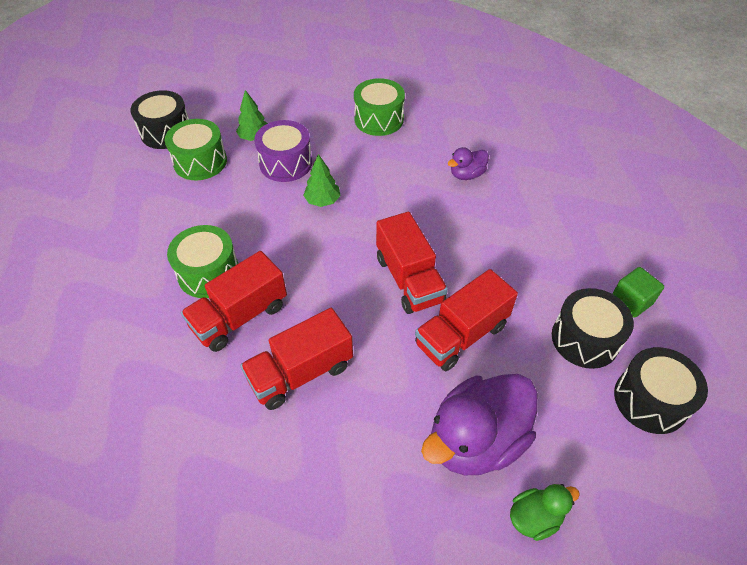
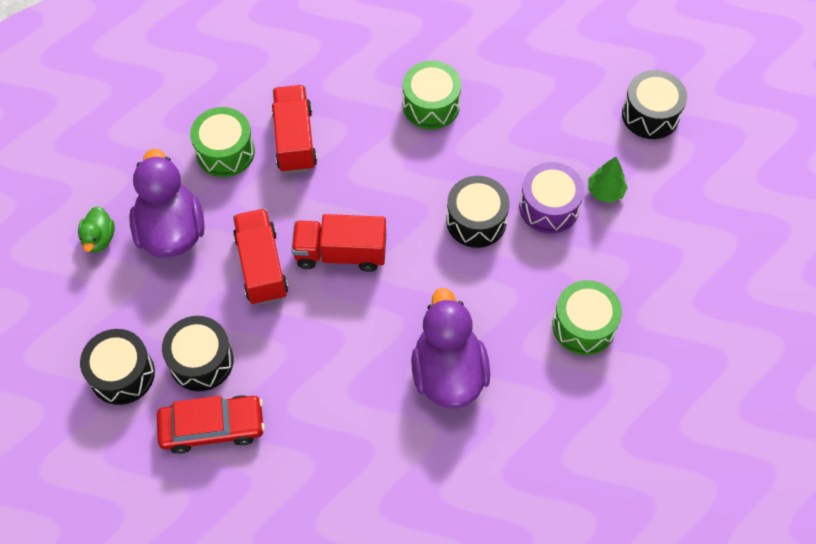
camera: 115 degrees right, 10 degrees up
green drum [165,119,227,180] -> green drum moved to [190,107,255,177]
red truck [181,251,287,352] -> none
green tree [303,154,341,207] -> black drum [446,176,509,248]
purple duck [448,147,489,180] -> purple duck [411,288,490,409], size x2.06
green cube [612,267,664,318] -> red car [157,395,265,454]

